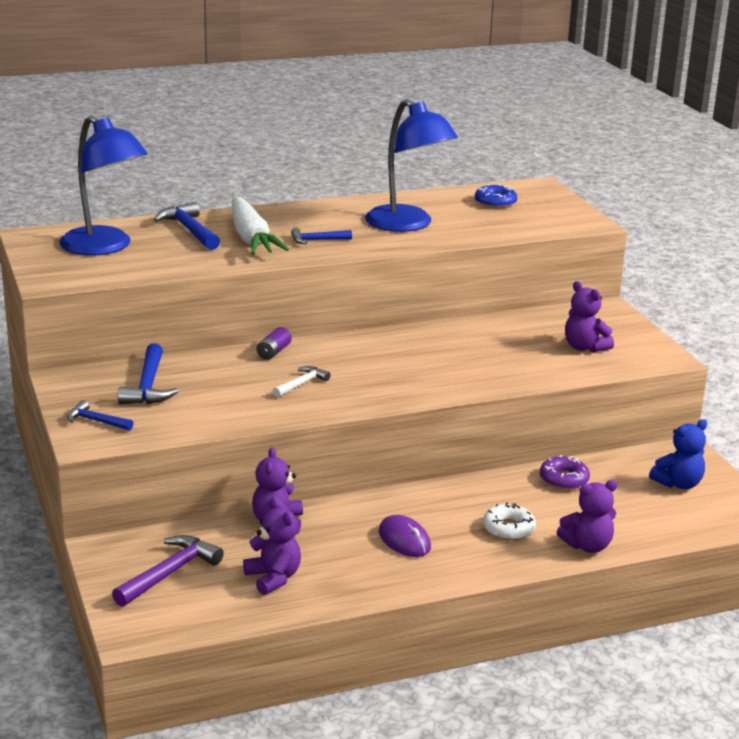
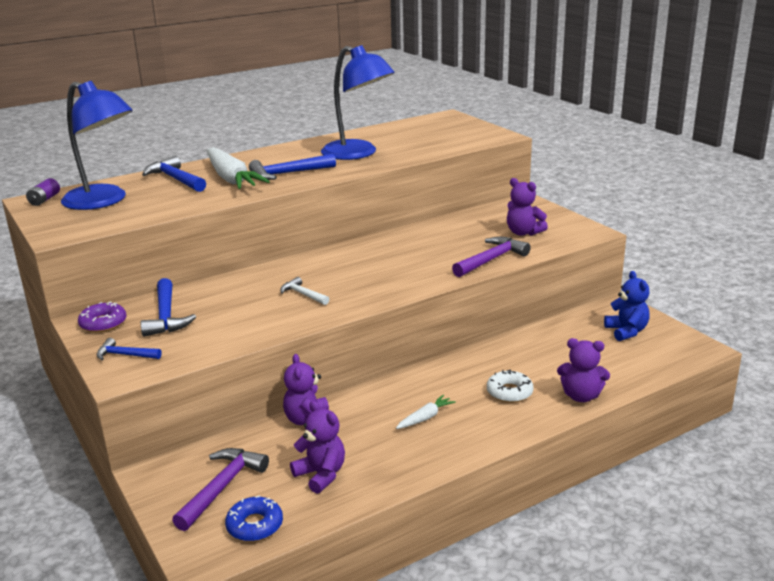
camera: 10 degrees left, 0 degrees up
purple battery [257,327,292,360] -> purple battery moved to [26,178,60,206]
white hammer [273,366,331,398] -> white hammer turned 75 degrees counterclockwise [280,277,329,305]
blue hammer [291,228,352,244] -> blue hammer [249,154,336,180], size x1.66
purple mouse [379,515,431,557] -> white carrot [396,395,456,429]
blue donut [475,184,517,208] -> blue donut moved to [225,495,283,542]
purple donut [540,455,590,490] -> purple donut moved to [78,301,126,333]
purple teddy bear [556,480,618,553] -> purple teddy bear turned 45 degrees clockwise [557,338,610,402]
blue teddy bear [649,419,707,489] -> blue teddy bear turned 60 degrees counterclockwise [604,271,650,341]
none -> purple hammer [452,237,531,277]

